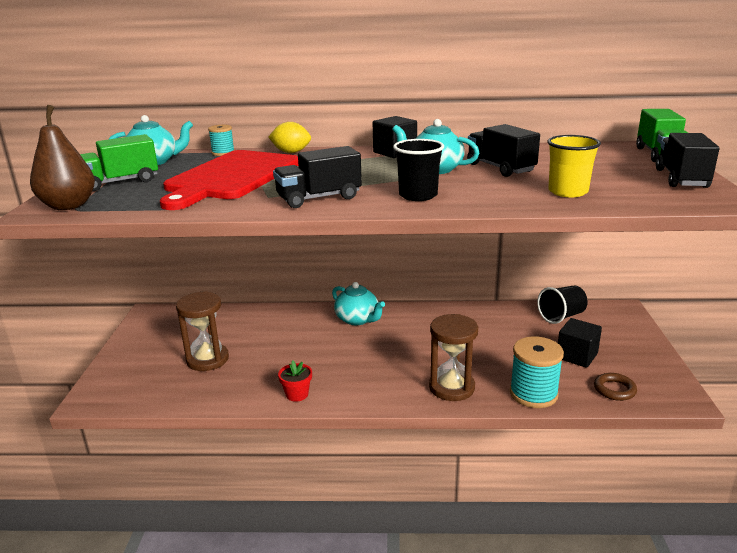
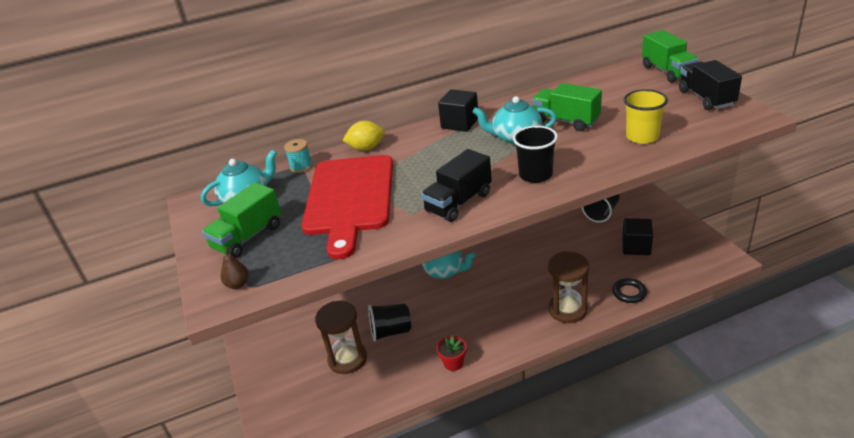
camera: 20 degrees left, 10 degrees up
brown pear [30,105,95,210] -> brown pear [221,247,249,289], size x0.47
black truck [467,124,540,177] -> green truck [532,83,602,131]
turquoise spool [510,336,564,408] -> black ring [612,278,647,303]
brown ring [594,373,637,401] -> none
none -> black cup [368,304,411,342]

